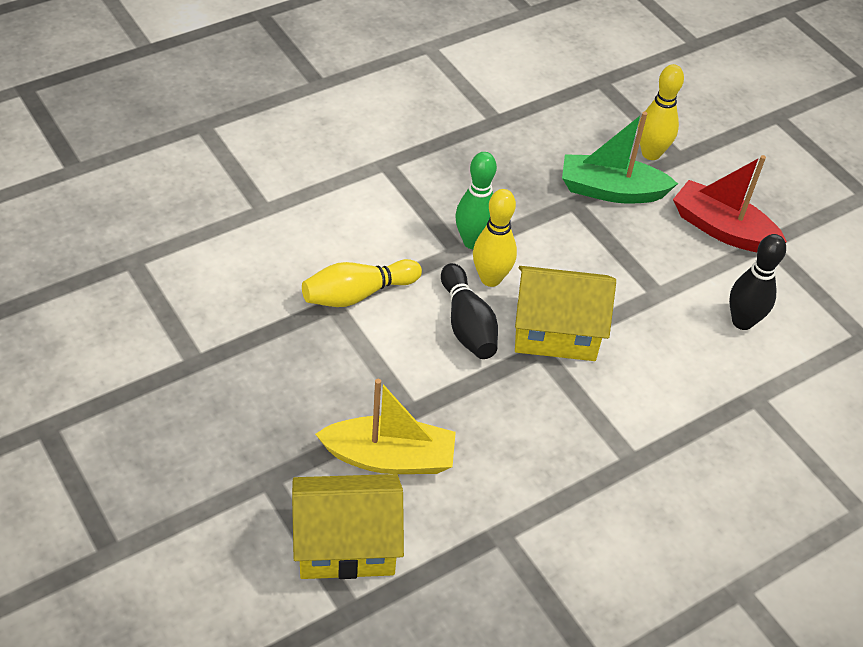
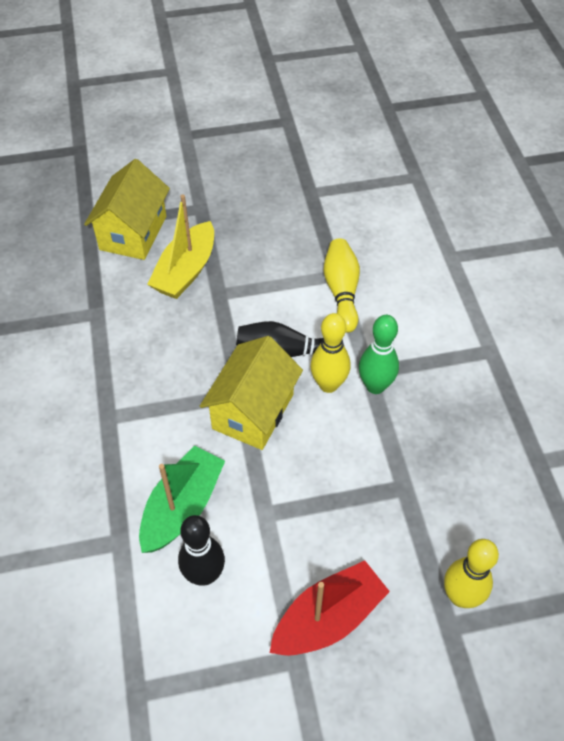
camera: 115 degrees right, 5 degrees up
green boat [562,112,678,203] -> green boat moved to [139,445,225,553]

